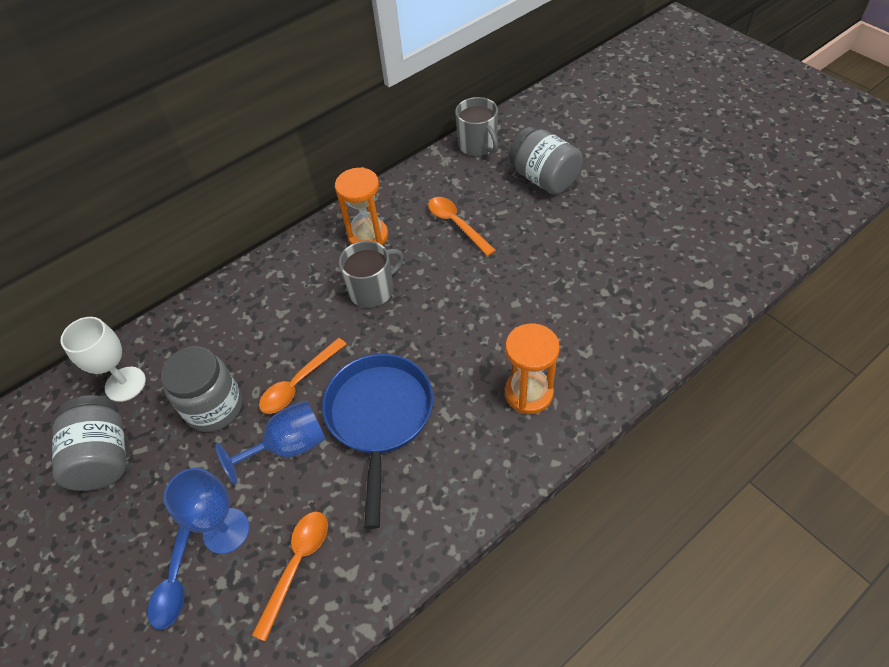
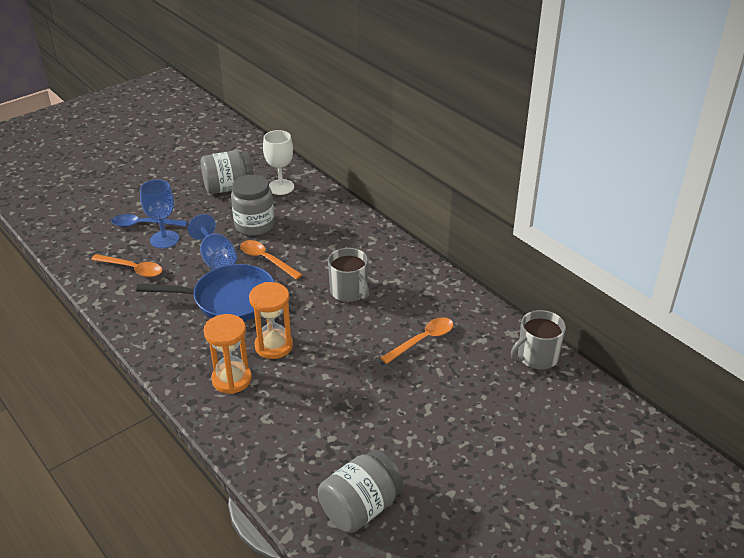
camera: 85 degrees right, 15 degrees down
orange hourglass [335,167,388,245] -> orange hourglass moved to [249,282,293,359]
grey jar [509,127,583,195] -> grey jar moved to [318,450,403,533]

